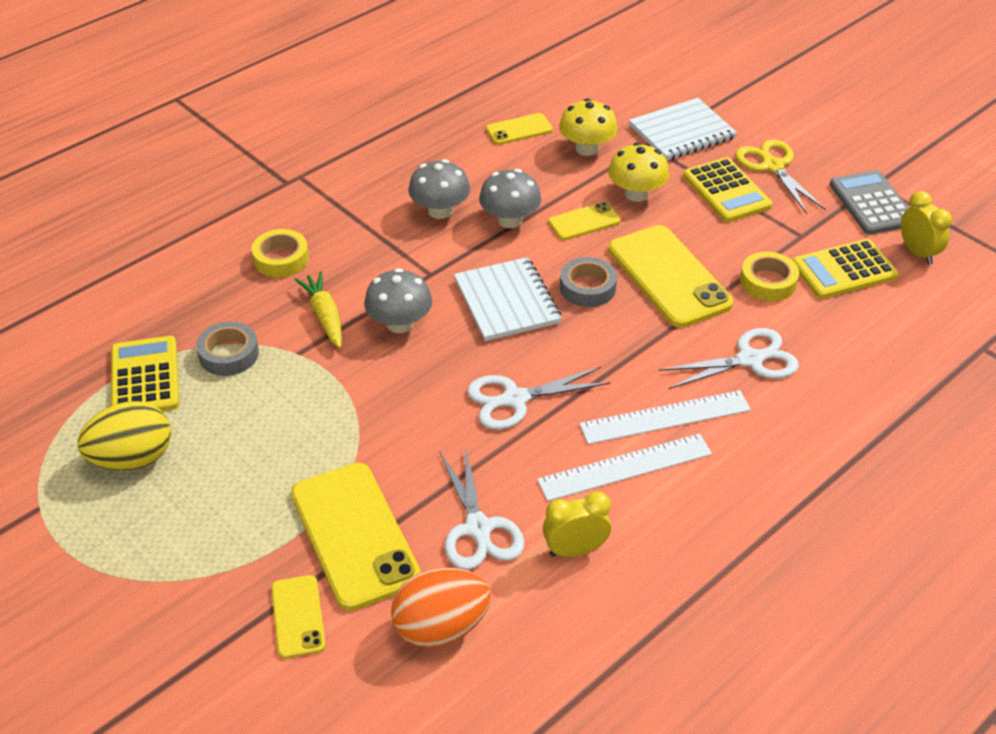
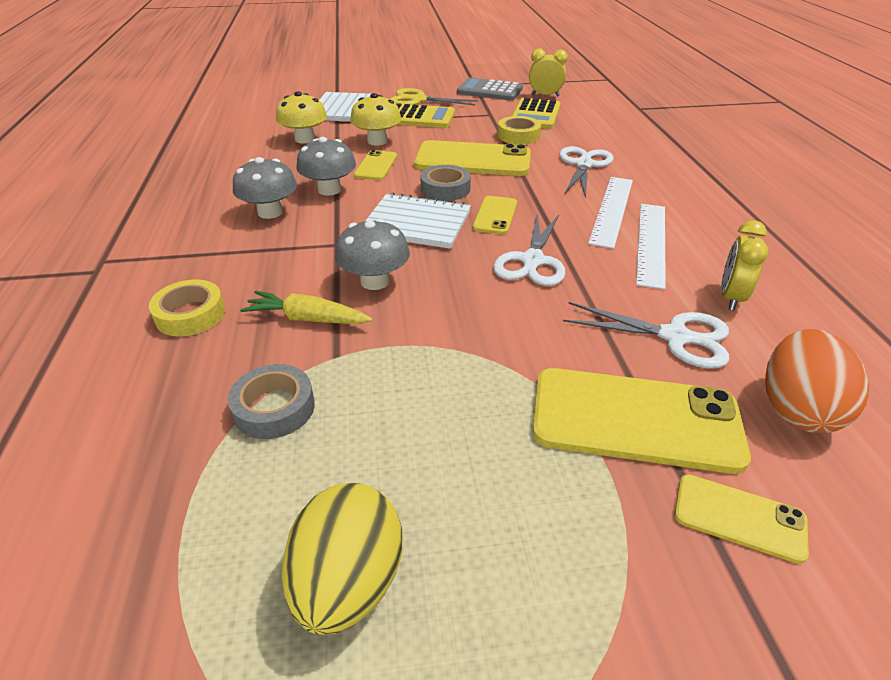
camera: 55 degrees left, 5 degrees down
yellow calculator [111,336,179,411] -> none
yellow phone [486,113,553,145] -> yellow phone moved to [473,196,517,234]

